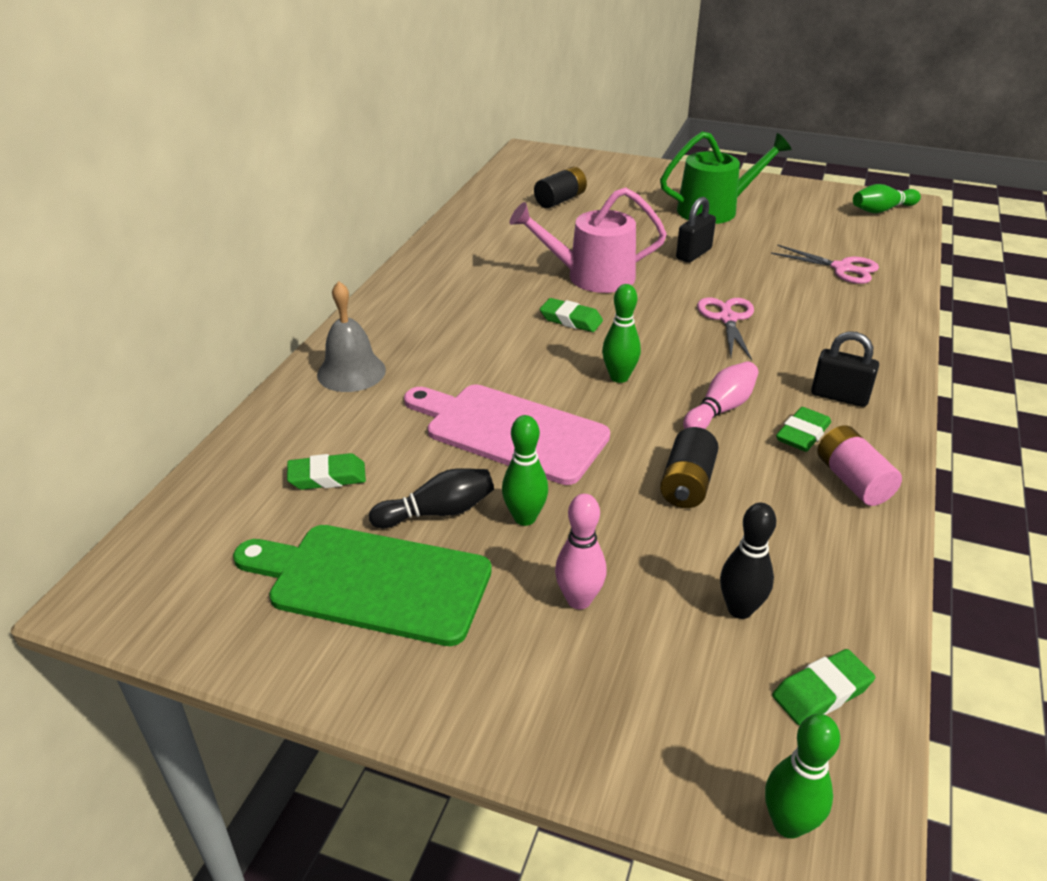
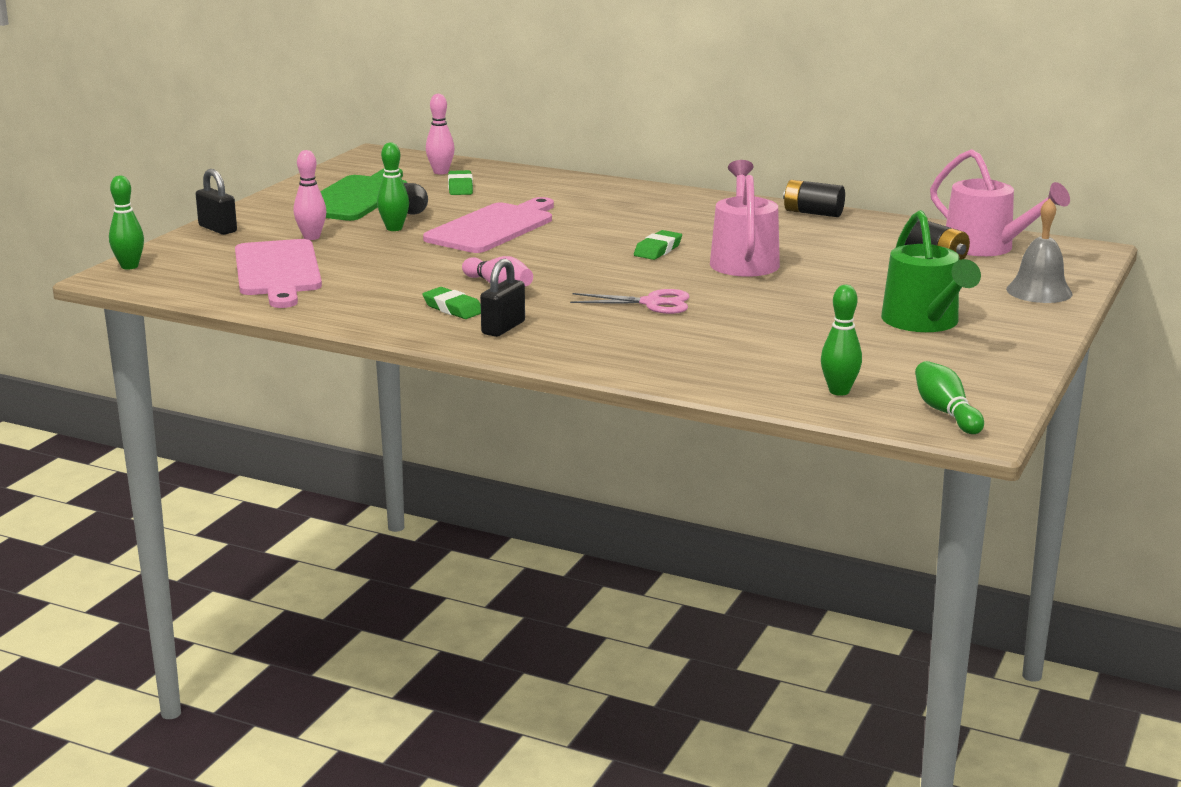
camera: 95 degrees right, 15 degrees down
grey bell [317,281,386,392] -> grey bell moved to [1006,198,1073,303]
green bowling pin [602,284,641,383] -> green bowling pin moved to [821,285,862,396]
black battery [660,427,719,508] -> black battery moved to [783,180,845,217]
black padlock [676,197,716,263] -> black padlock moved to [196,169,237,235]
black bowling pin [720,503,776,619] -> pink cutting board [235,239,322,308]
pink scissors [771,244,879,284] -> none
green eraser [772,649,875,725] -> none
pink battery [817,425,902,506] -> none
none -> pink bowling pin [426,94,455,175]
none -> pink watering can [930,149,1070,256]

